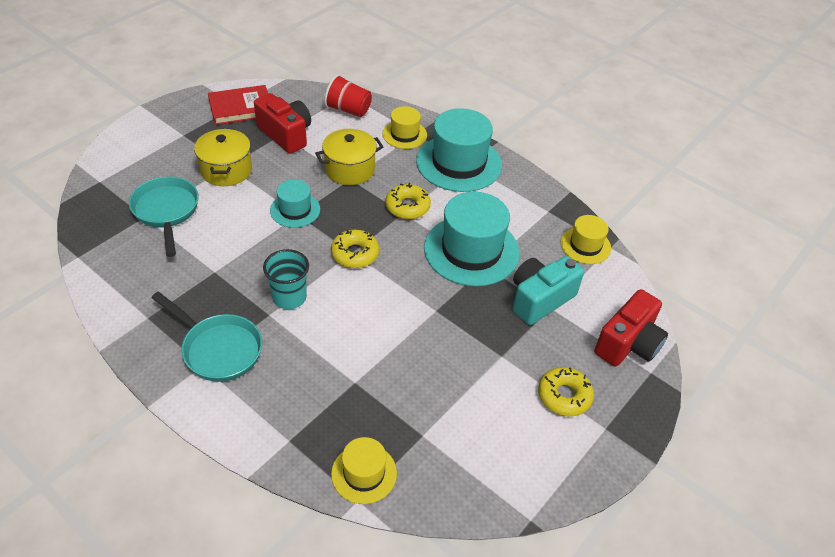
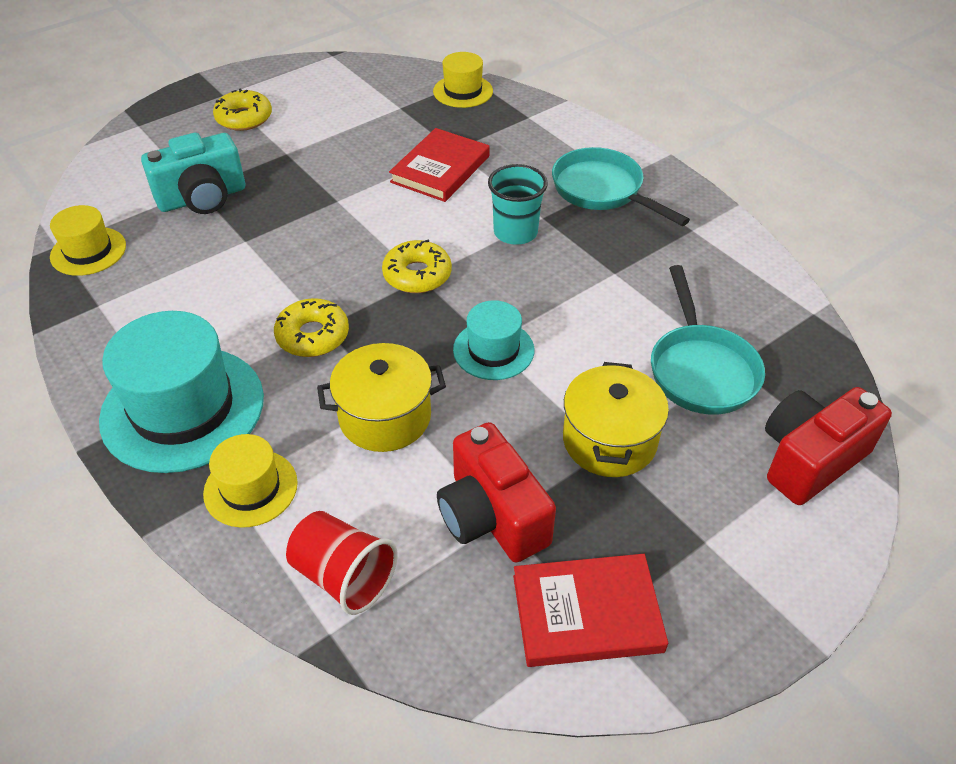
camera: 165 degrees left, 0 degrees up
turquoise hat [424,192,520,286] -> none
red camera [594,289,668,366] -> red camera moved to [765,387,892,505]
none -> red book [389,128,490,202]

